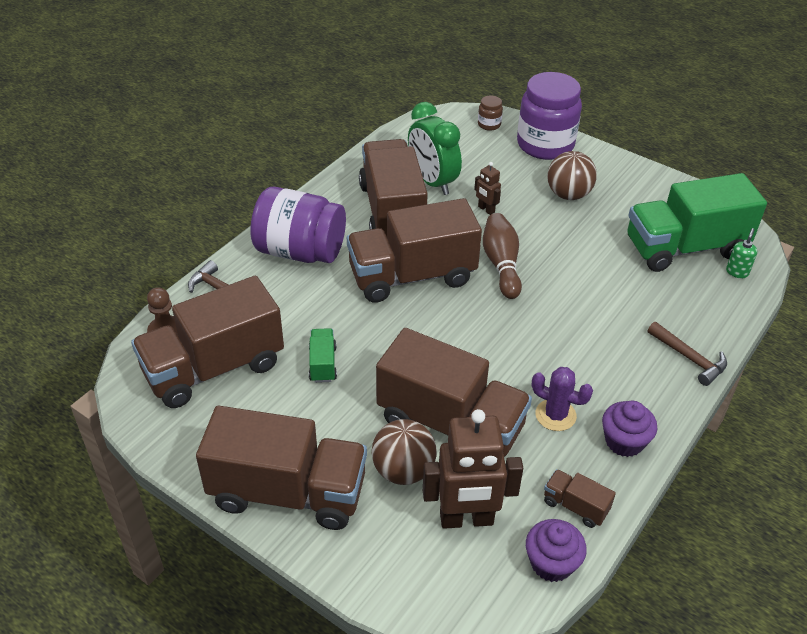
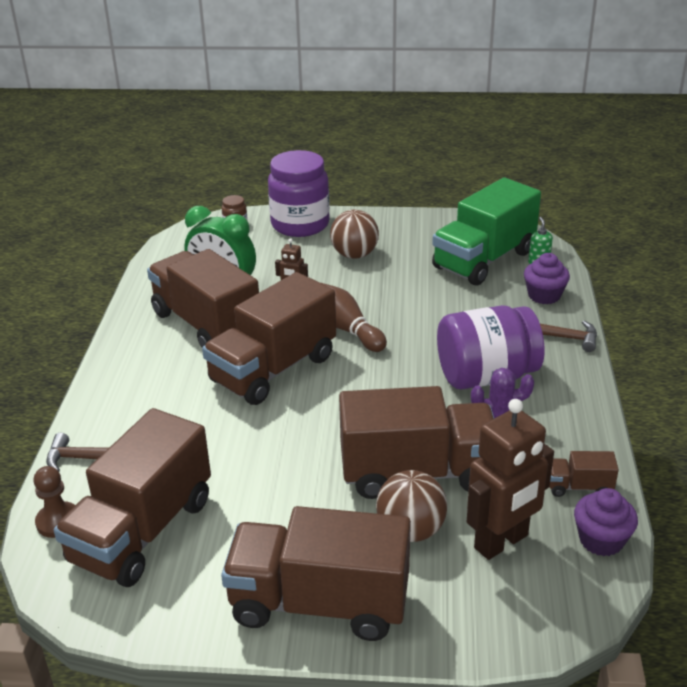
camera: 30 degrees left, 10 degrees down
brown truck [196,406,367,530] -> brown truck turned 150 degrees counterclockwise [221,506,411,641]
purple jar [250,187,346,263] -> purple jar moved to [437,305,544,389]
green truck [309,328,337,383] -> none
purple cupcake [602,400,657,457] -> purple cupcake moved to [524,253,570,304]

